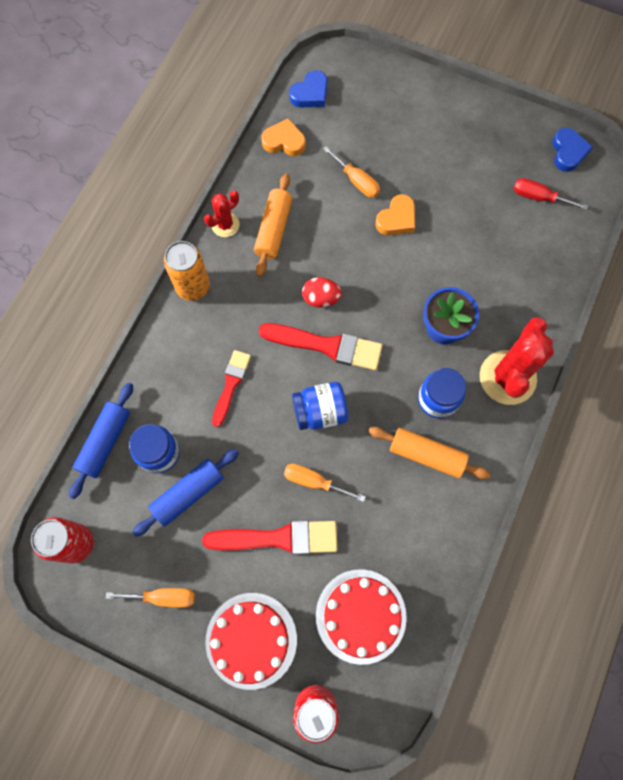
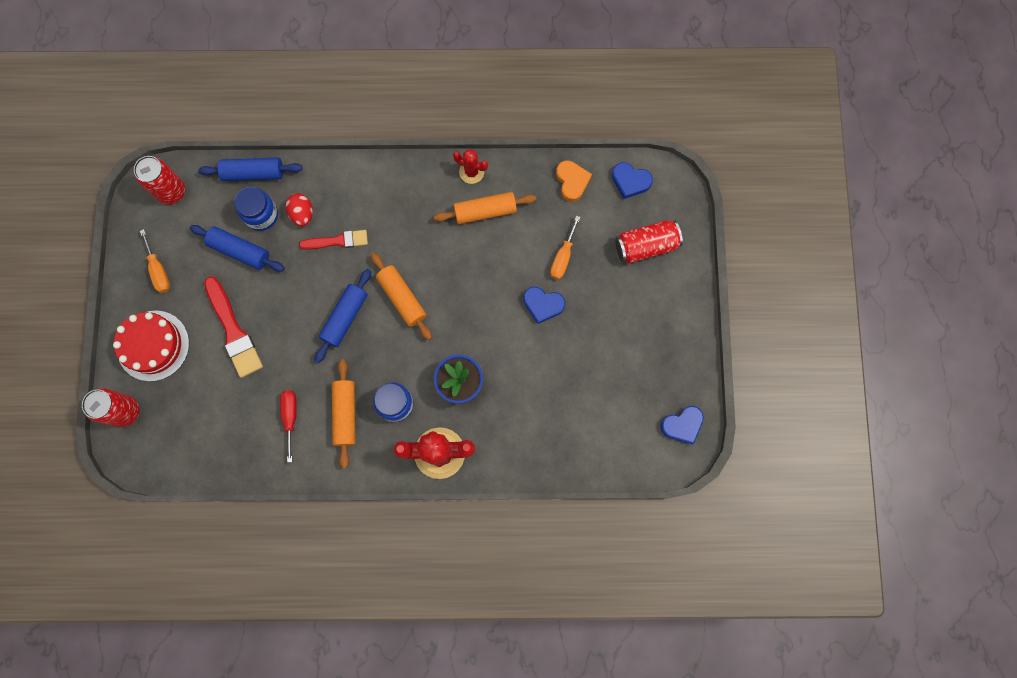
camera: 65 degrees right, 5 degrees up
orange can [164,241,210,301] -> none
red brush [259,323,383,370] -> orange rolling pin [371,253,432,340]
orange screwdriver [284,464,366,502] -> none
blue jar [292,382,348,430] -> blue rolling pin [315,269,371,363]
red egg [302,277,342,308] -> red egg moved to [286,193,313,226]
red cake [316,569,407,665] -> none
orange heart [375,194,415,235] -> blue heart [523,287,565,324]
red screwdriver [513,178,588,210] -> red screwdriver moved to [280,390,297,462]
none -> red can [615,220,683,264]

